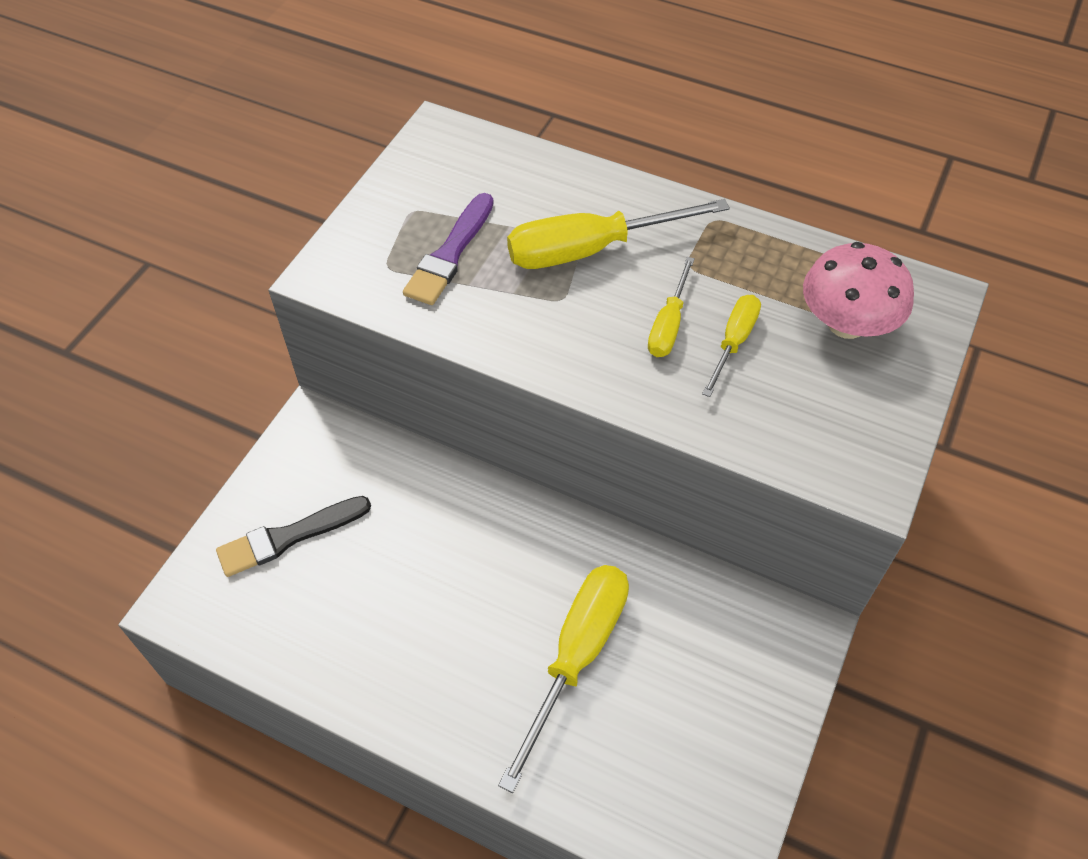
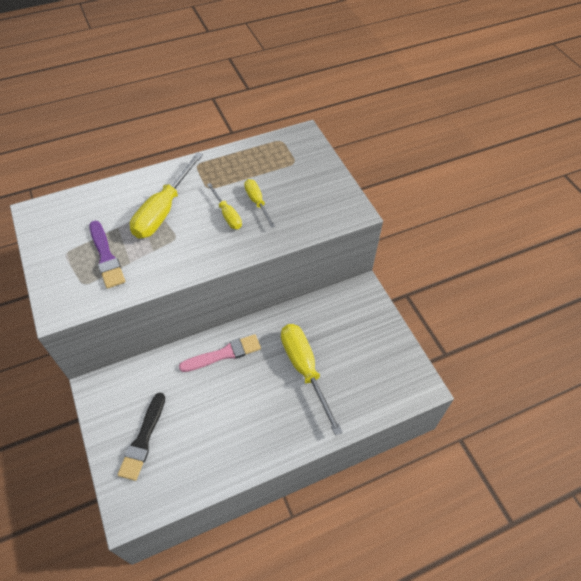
camera: 50 degrees left, 0 degrees up
pink mushroom [803,242,914,339] -> none
none -> pink brush [179,334,261,372]

